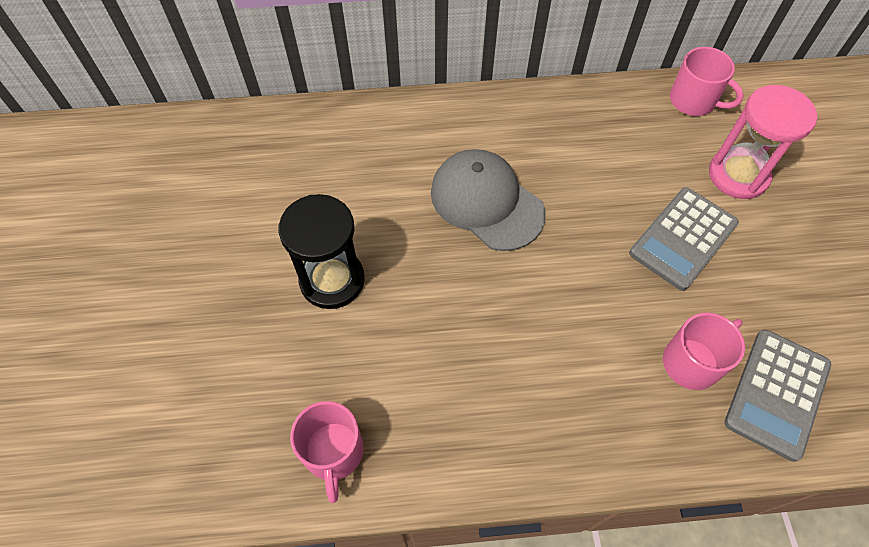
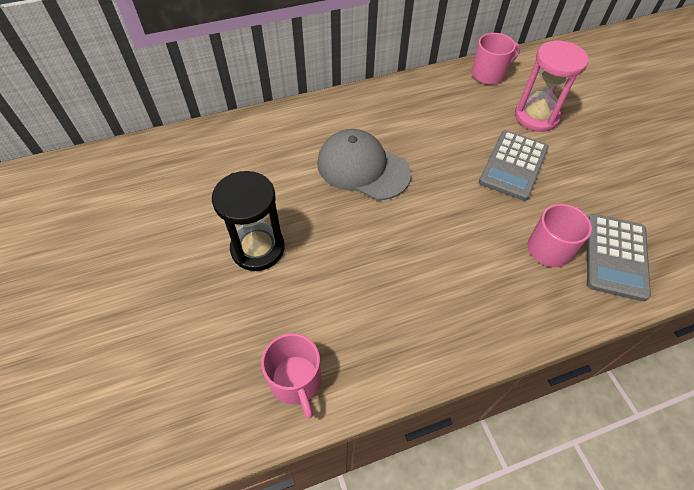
camera: 15 degrees left, 5 degrees down
pink mug [670,47,744,116] -> pink mug turned 45 degrees counterclockwise [472,33,520,85]

